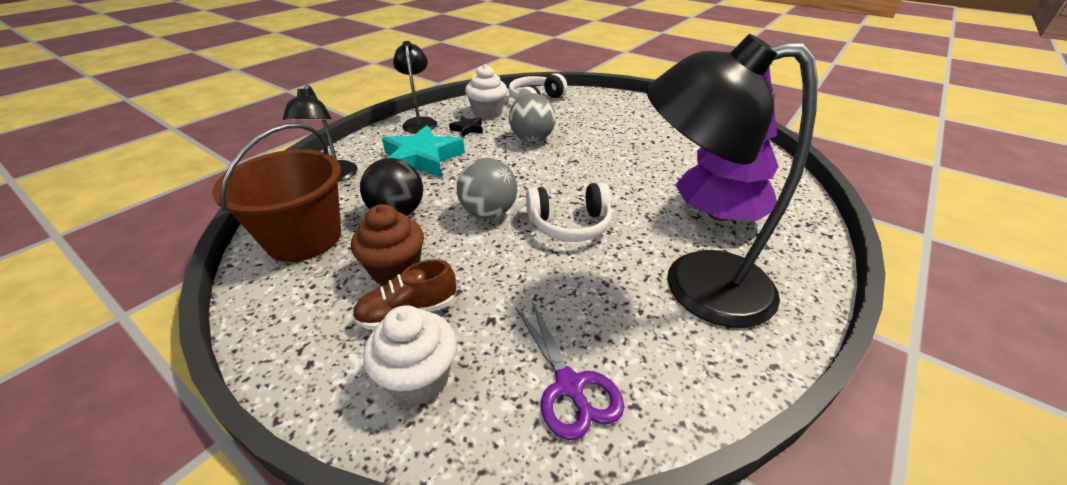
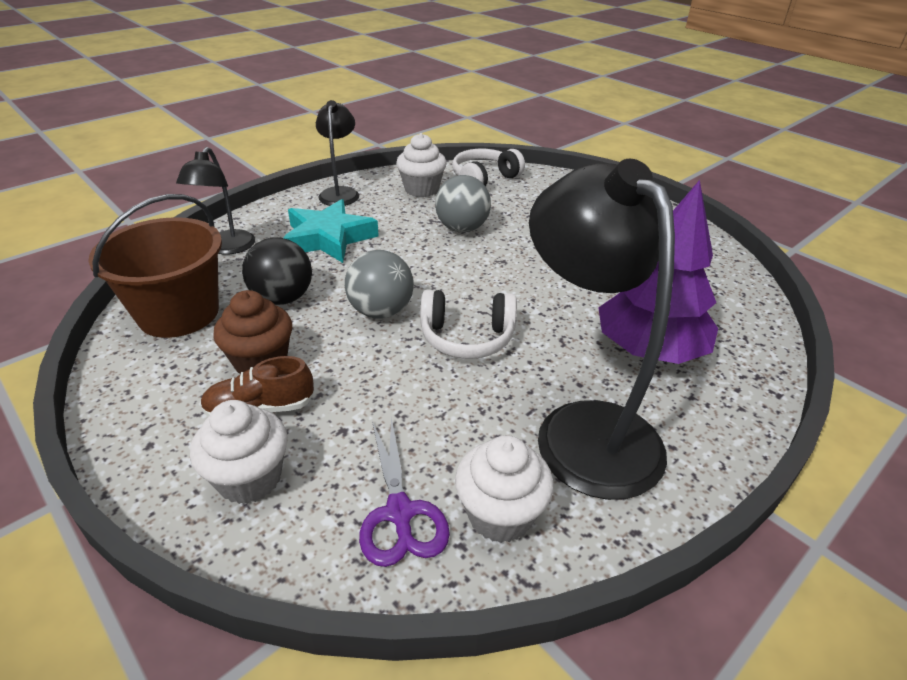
camera: 10 degrees right, 0 degrees up
black star [449,116,483,137] -> none
black lamp [646,34,818,328] -> black lamp turned 45 degrees clockwise [529,159,675,500]
none -> white cupcake [455,435,554,543]

